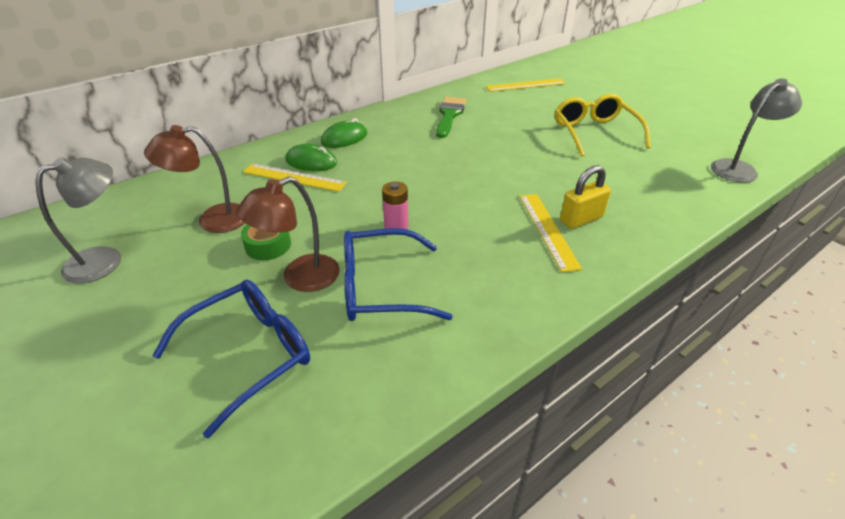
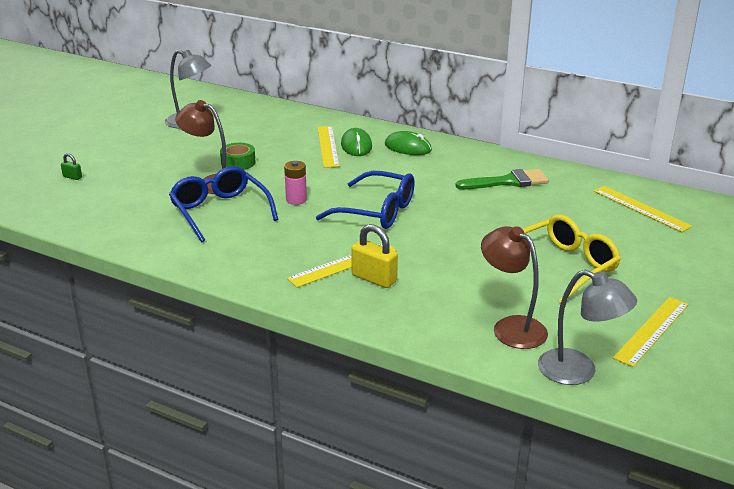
camera: 65 degrees right, 10 degrees down
brown lamp [144,125,244,233] -> brown lamp moved to [481,226,548,349]
blue glasses [152,280,310,438] -> blue glasses moved to [316,171,415,229]
none -> green padlock [61,153,82,180]
none -> yellow ruler [613,297,689,367]

